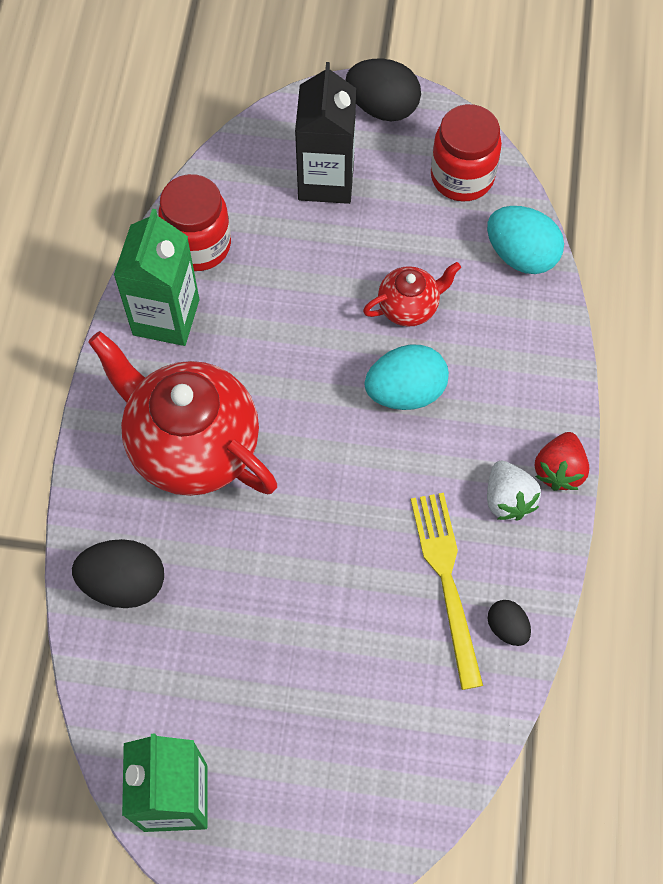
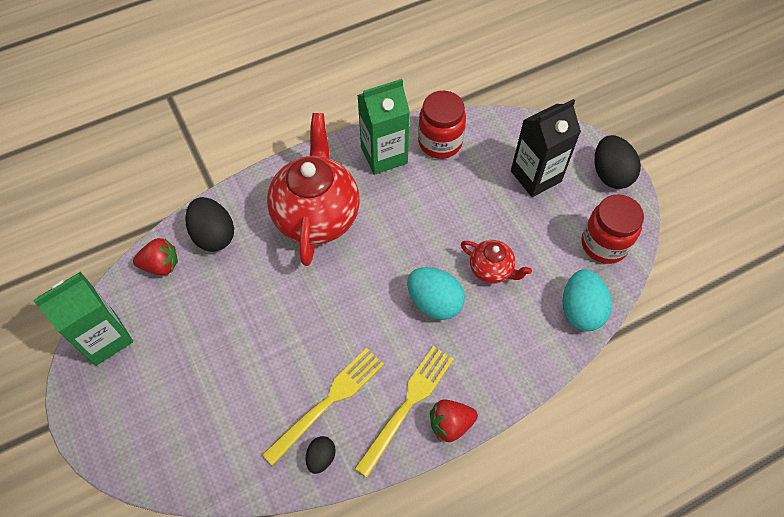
camera: 55 degrees right, 5 degrees down
white strawberry [487,461,541,521] -> yellow fork [354,346,454,478]
none -> red strawberry [133,238,178,275]

